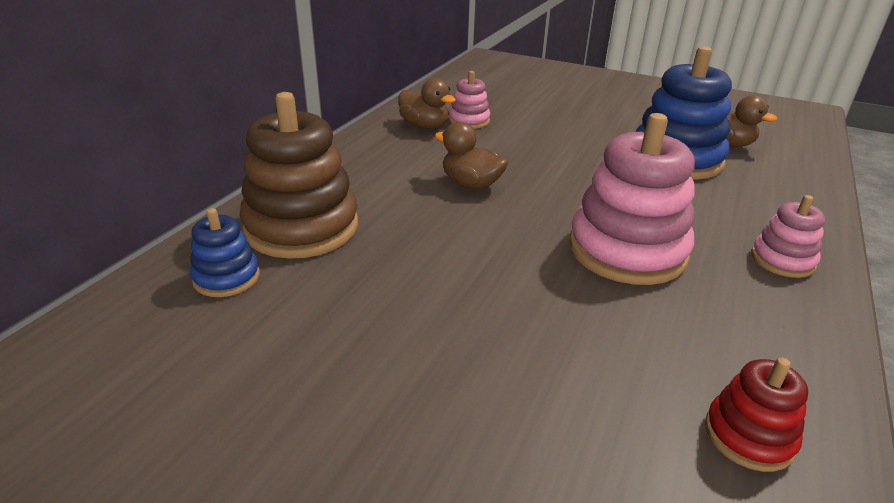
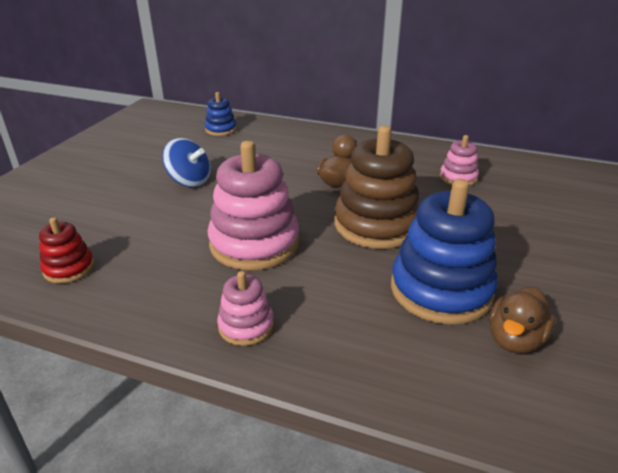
camera: 85 degrees right, 0 degrees up
brown stacking toy [239,92,358,259] -> brown stacking toy moved to [334,126,419,249]
brown duck [398,78,456,129] -> none
none -> blue spinning top [162,138,211,187]

